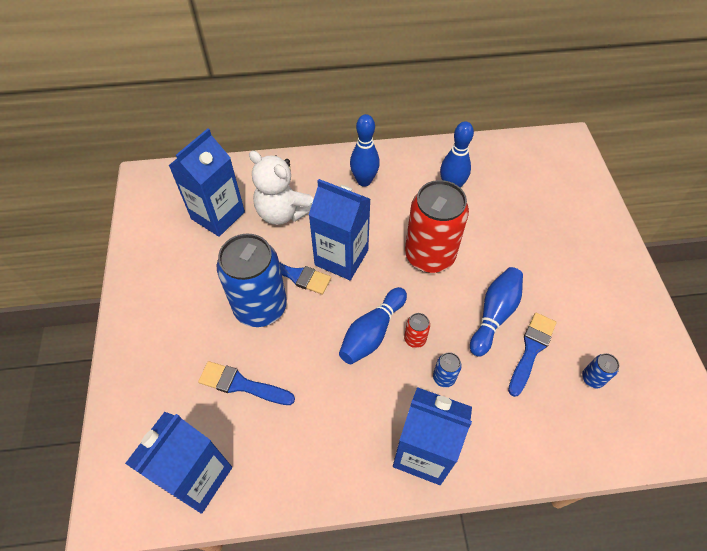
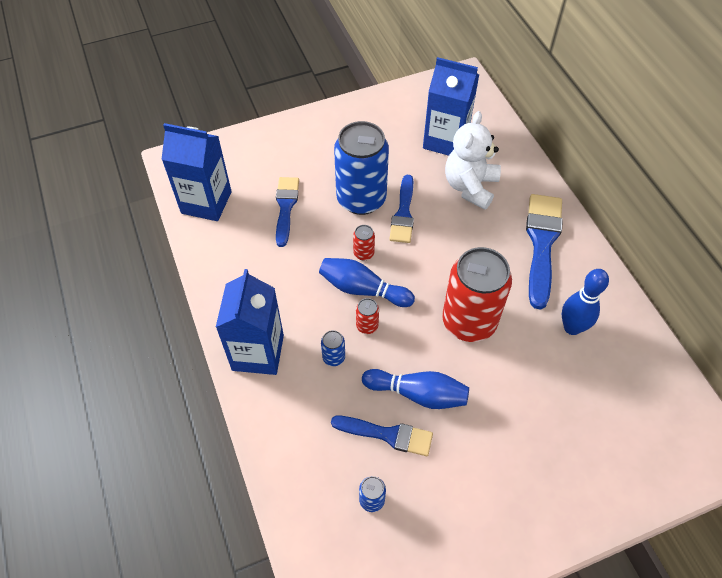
camera: 75 degrees right, 0 degrees up
blue carton [309,179,370,280] -> none
blue bowling pin [350,114,380,187] -> blue brush [526,194,563,309]
none -> red can [353,225,375,261]

